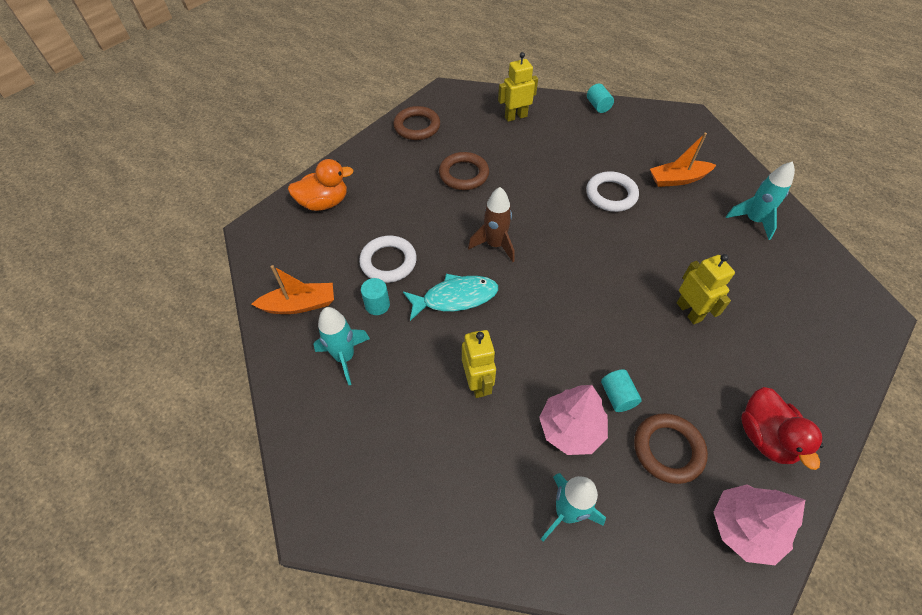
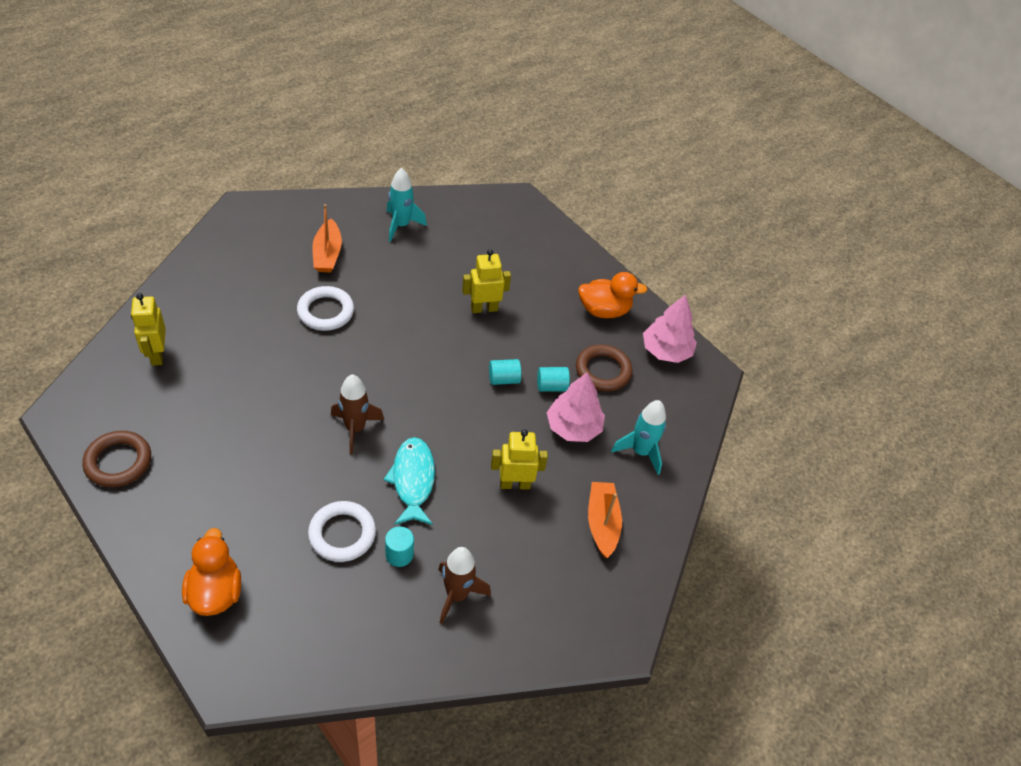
camera: 85 degrees left, 5 degrees down
orange boat [251,265,334,314] -> orange boat moved to [588,482,622,558]
turquoise rocket [314,307,370,385] -> brown rocket [438,547,491,624]
brown ring [439,152,489,190] -> none
turquoise cylinder [587,83,614,113] -> turquoise cylinder moved to [489,359,521,385]
red duck [741,387,824,470] -> orange duck [578,272,647,318]

